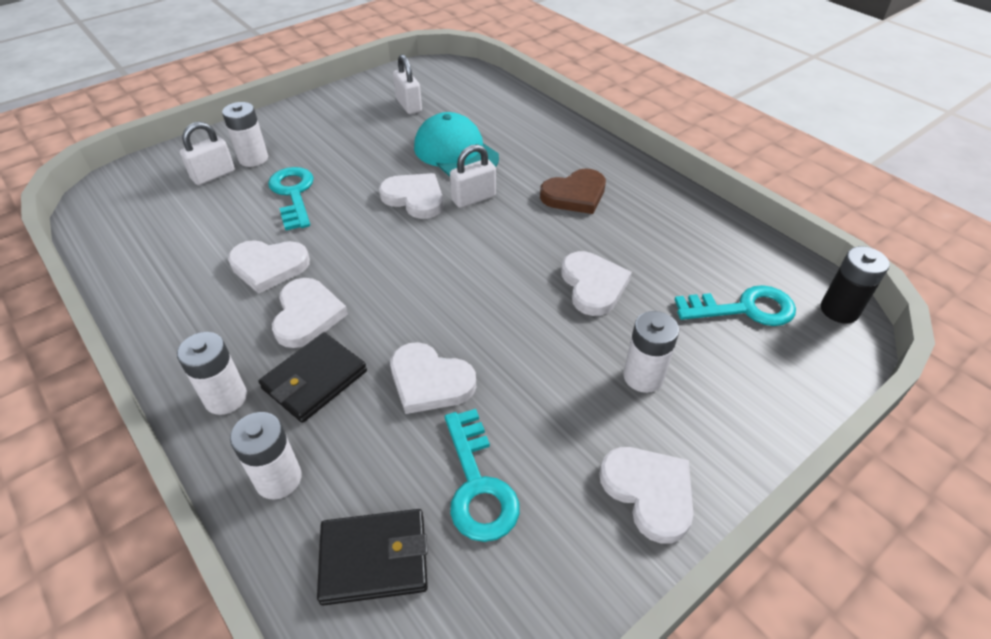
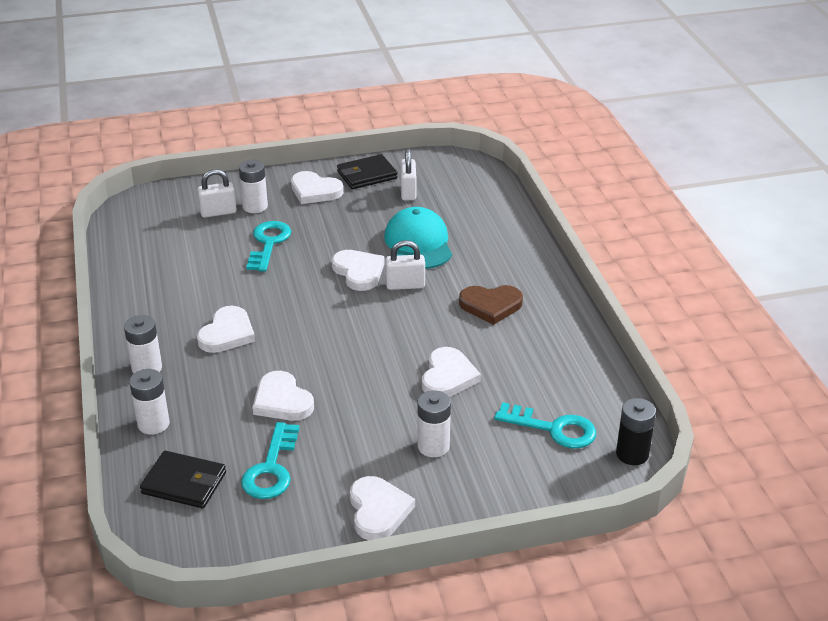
camera: 25 degrees right, 10 degrees down
white heart [228,240,310,294] -> white heart moved to [291,171,343,204]
black wallet [259,333,367,423] -> black wallet moved to [337,154,398,189]

